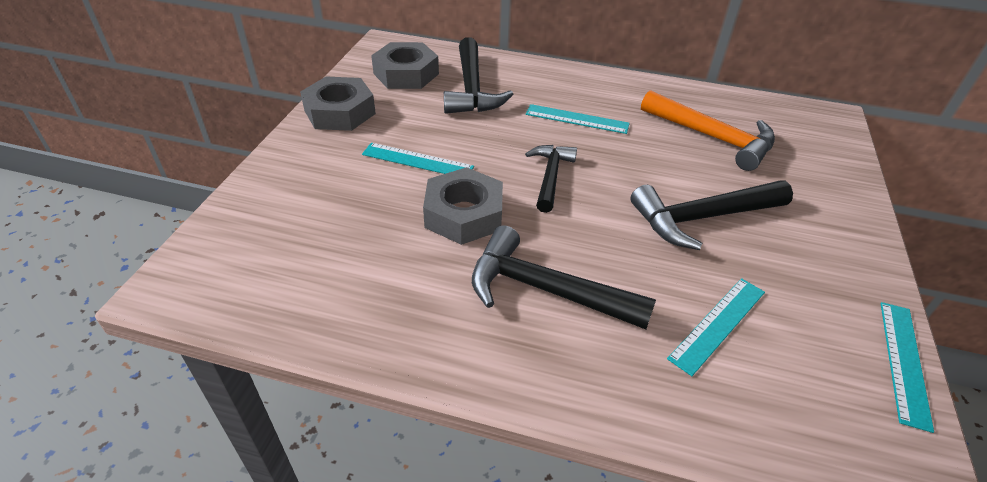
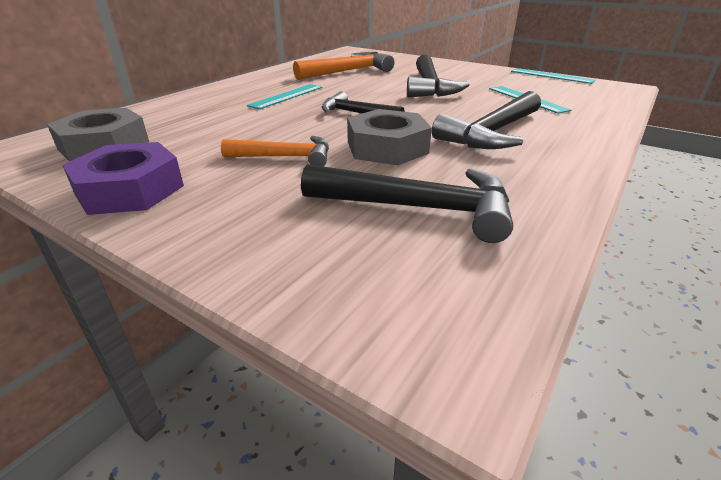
camera: 70 degrees left, 10 degrees down
grey nut [300,77,376,131] -> purple nut [62,142,184,215]
turquoise ruler [362,143,474,174] -> orange hammer [221,136,329,166]
black hammer [444,37,513,114] -> black hammer moved to [301,164,513,243]

